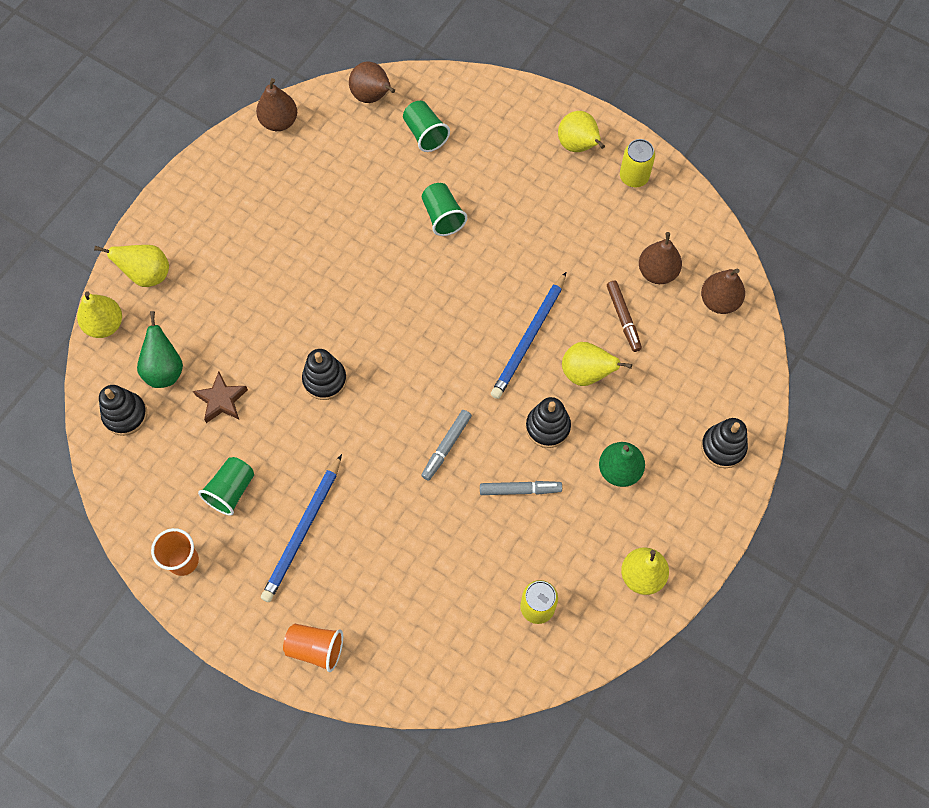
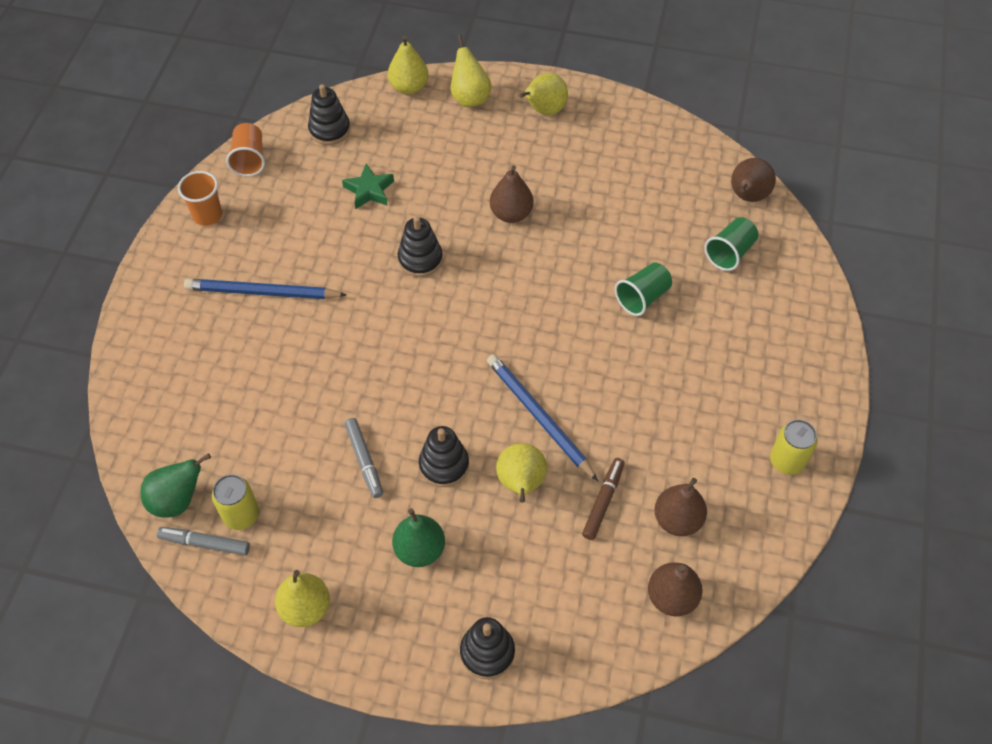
camera: 70 degrees right, 10 degrees down
green pear [137,311,183,388] -> green pear moved to [140,453,211,518]
brown star [193,371,248,423] -> green star [342,164,394,209]
green cup [198,457,254,516] -> none
brown pear [256,78,297,131] -> brown pear moved to [490,165,534,223]
orange cup [283,624,343,672] -> orange cup moved to [226,123,265,177]
grey marker [421,410,472,481] -> grey marker moved to [157,527,250,556]
blue pencil [491,272,566,399] -> blue pencil turned 45 degrees clockwise [487,354,598,481]
yellow pear [558,111,605,152] -> yellow pear moved to [519,73,568,115]
brown marker [607,281,642,352] -> brown marker turned 150 degrees clockwise [582,458,625,540]

